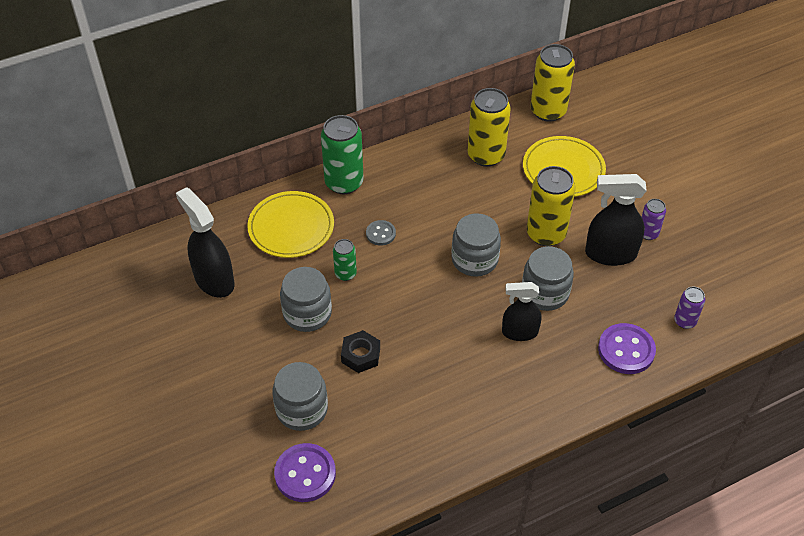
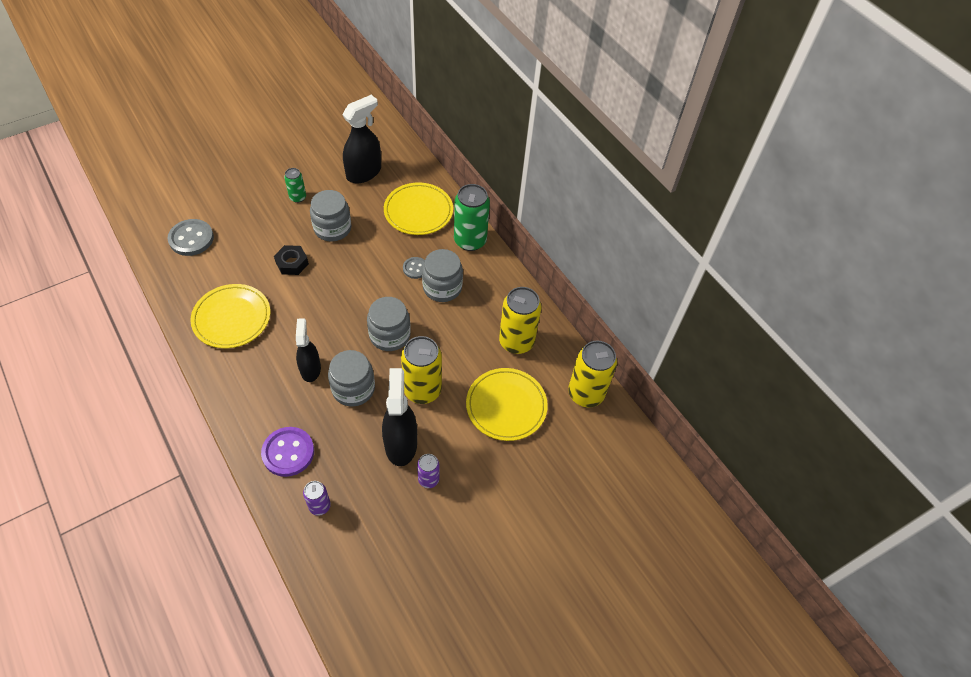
camera: 80 degrees right, 5 degrees up
grey jar [272,362,328,431] -> grey jar moved to [422,249,463,302]
purple button [274,443,336,502] -> grey button [167,219,214,256]
green can [333,239,357,281] -> green can moved to [284,168,306,203]
none -> yellow plate [190,284,270,348]

